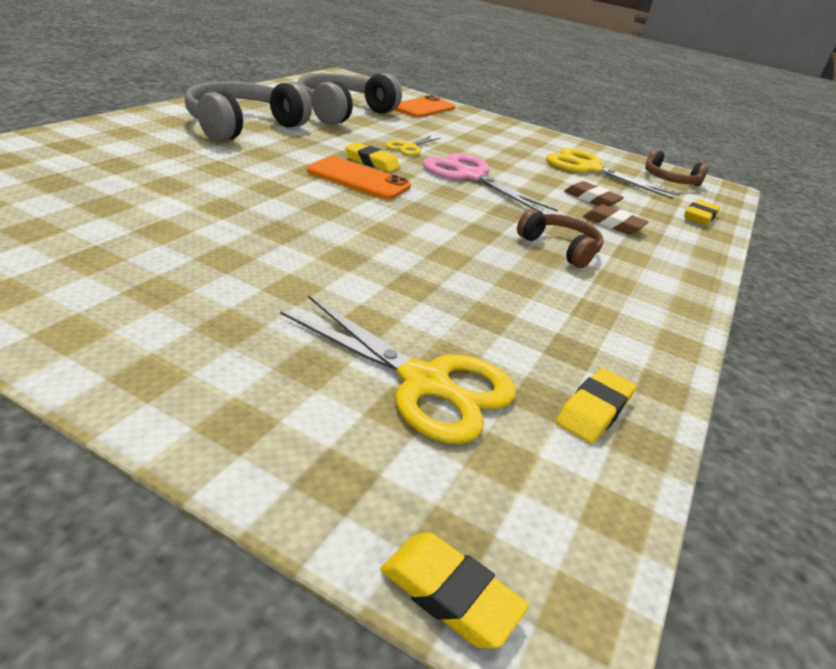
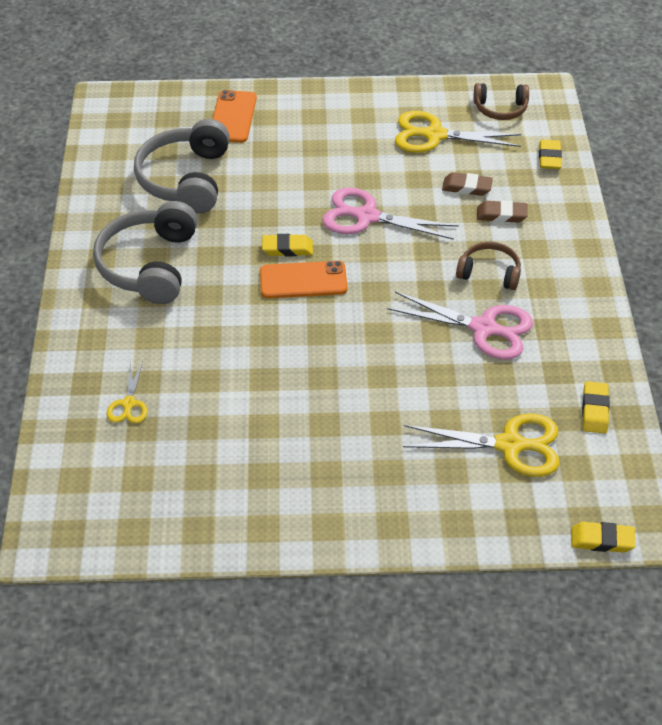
camera: 25 degrees left, 15 degrees up
yellow scissors [386,136,440,156] -> yellow scissors moved to [106,361,147,423]
none -> pink scissors [387,291,533,360]

